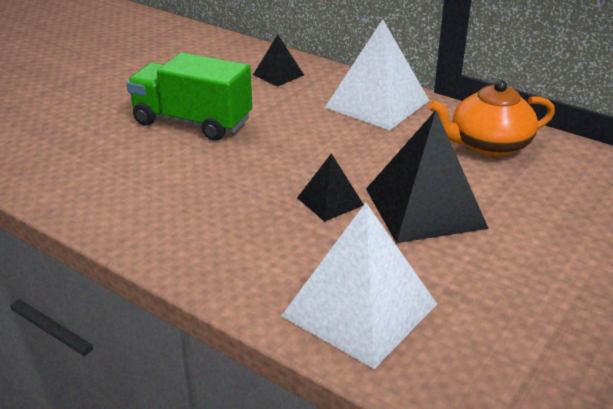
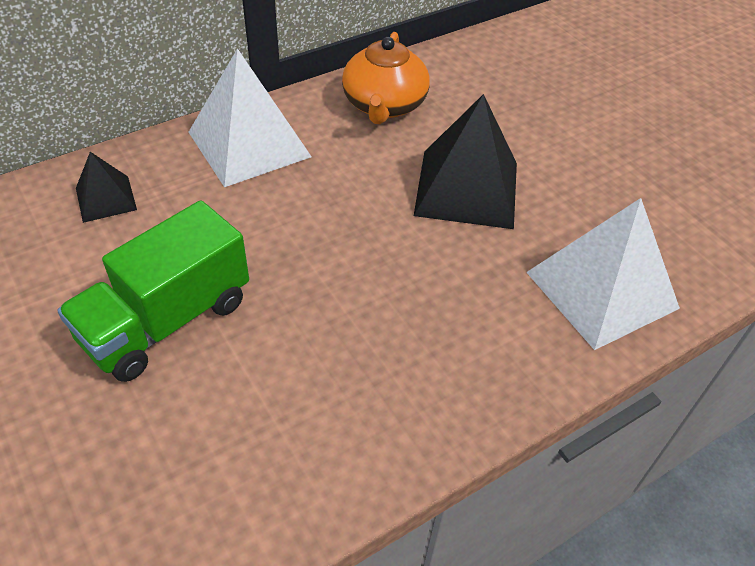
camera: 70 degrees left, 15 degrees up
black pyramid [297,153,364,222] -> none

